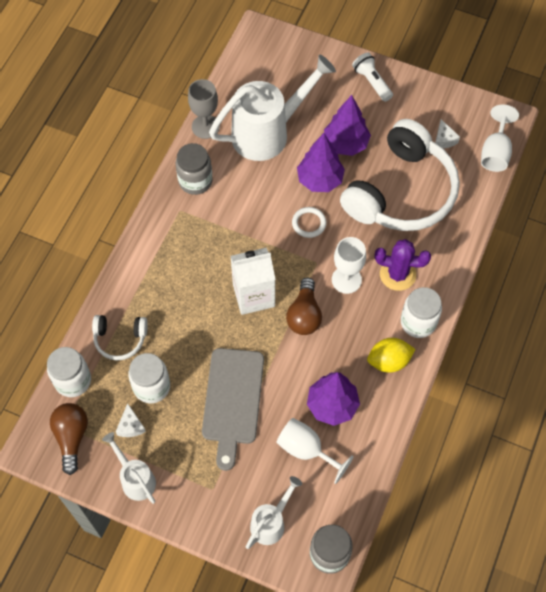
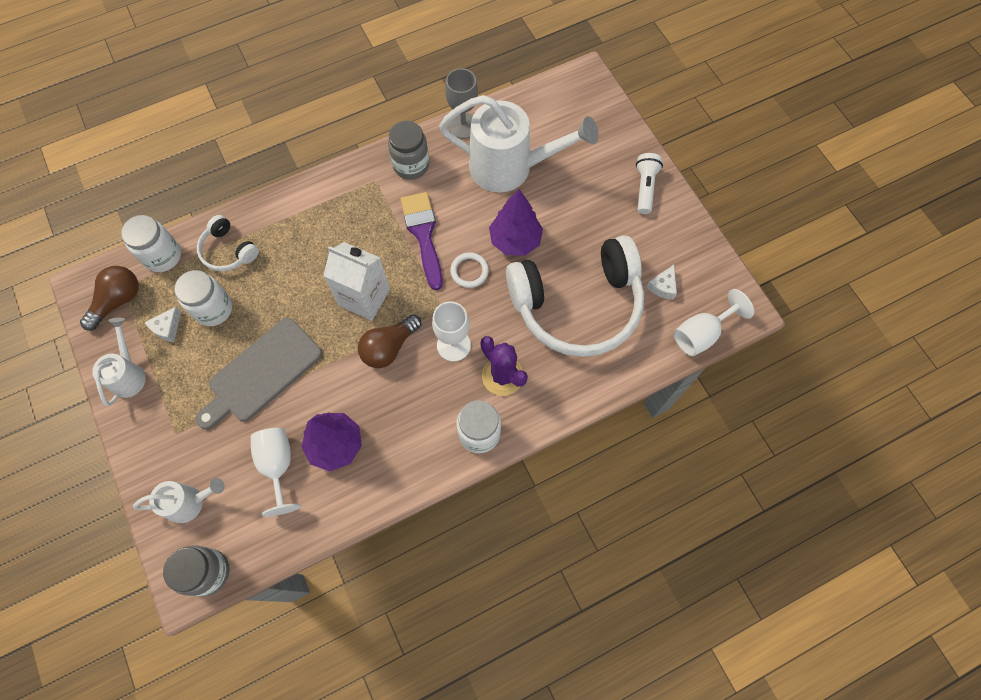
camera: 40 degrees right, 5 degrees up
purple tree [324,95,371,156] -> none
yellow lemon [367,338,416,373] -> none
none -> purple brush [401,192,443,290]

